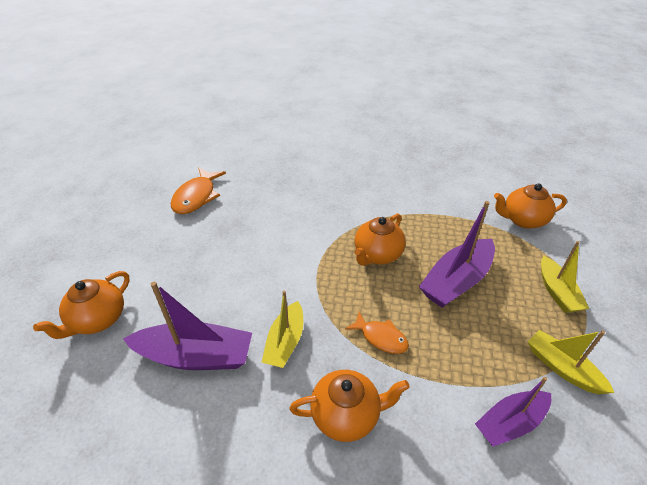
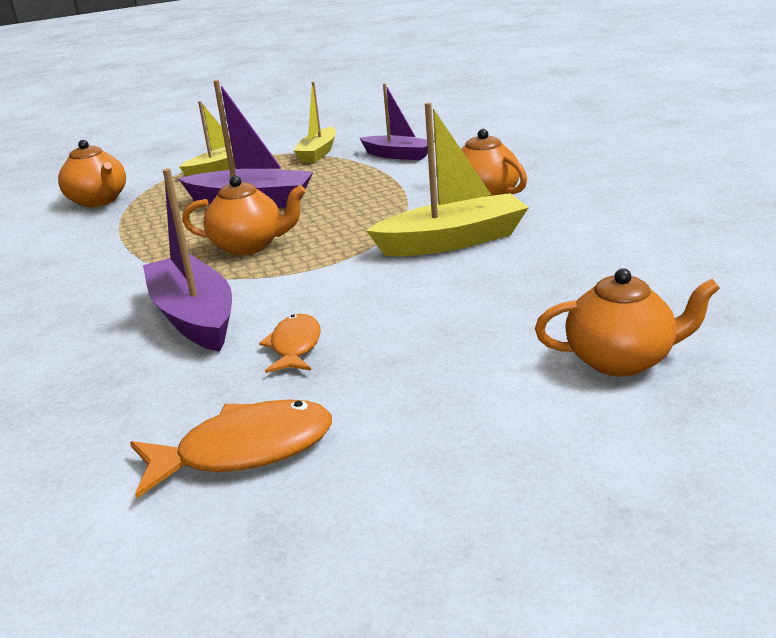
camera: 120 degrees left, 15 degrees down
purple boat [123,282,252,370] -> purple boat moved to [143,168,232,352]
yellow boat [261,290,303,368] -> yellow boat [367,102,529,256], size x1.55
orange fish [345,312,409,354] -> orange fish moved to [259,314,320,373]

